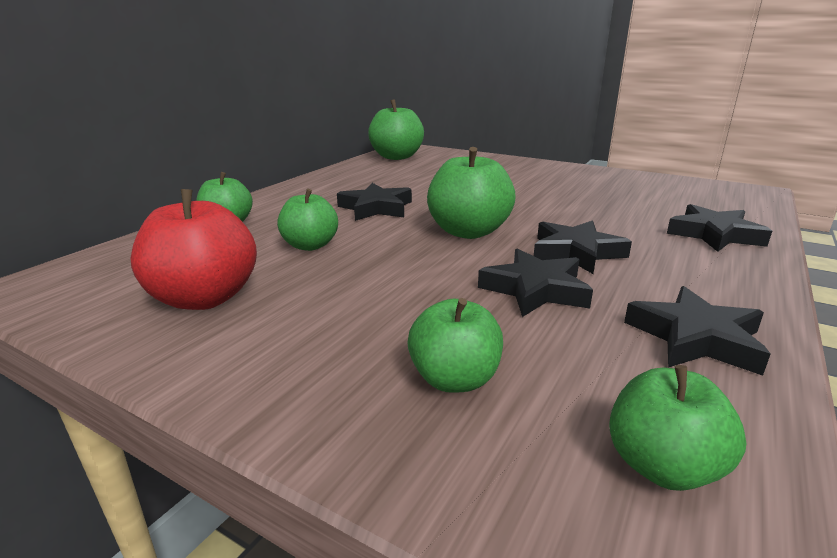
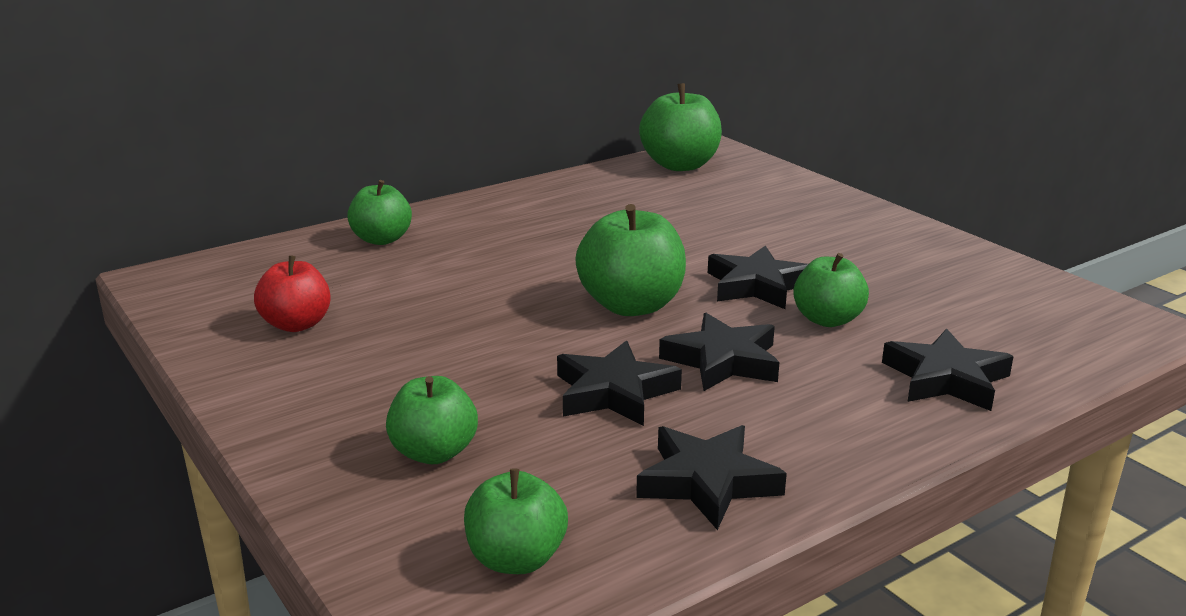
camera: 25 degrees right, 0 degrees up
red apple [130,189,257,310] -> red apple [254,255,331,332], size x0.65
green apple [277,188,338,251] -> green apple moved to [793,253,869,327]
black star [337,183,412,221] -> black star moved to [708,245,808,309]

